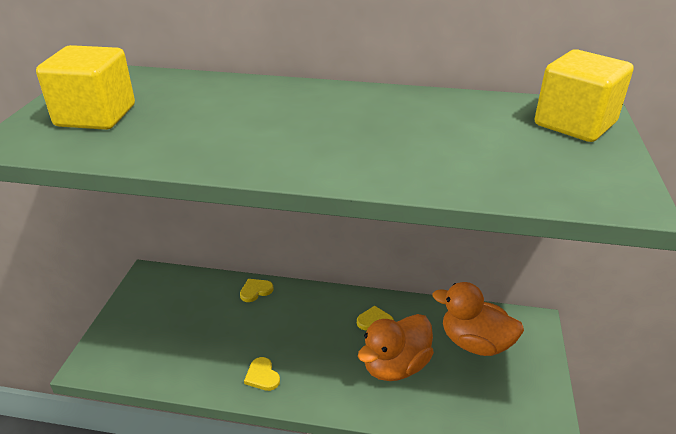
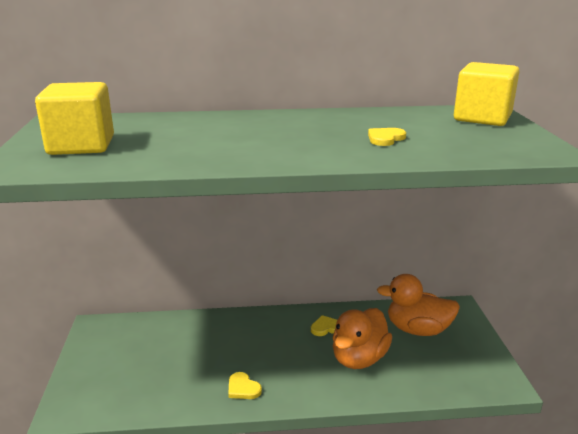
camera: 15 degrees left, 10 degrees down
yellow heart [240,279,274,302] -> yellow heart moved to [368,128,406,146]

